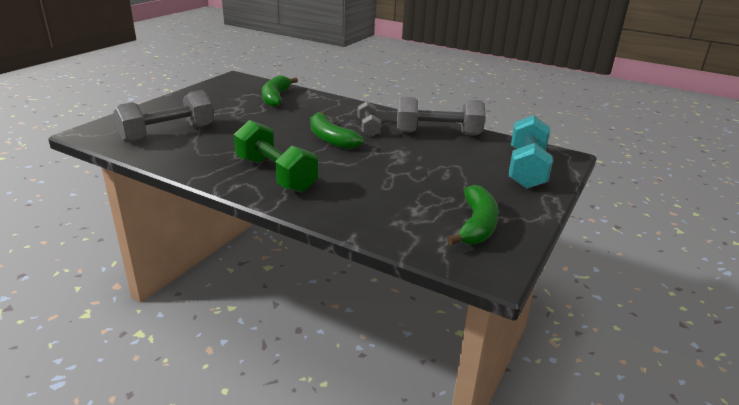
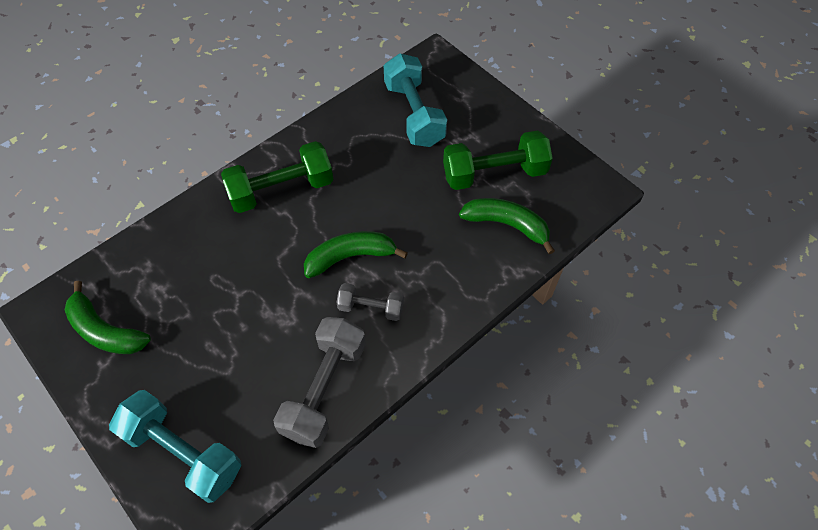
camera: 110 degrees right, 30 degrees up
grey dumbbell [114,90,214,142] -> turquoise dumbbell [384,53,447,147]
none -> green dumbbell [443,131,553,190]

